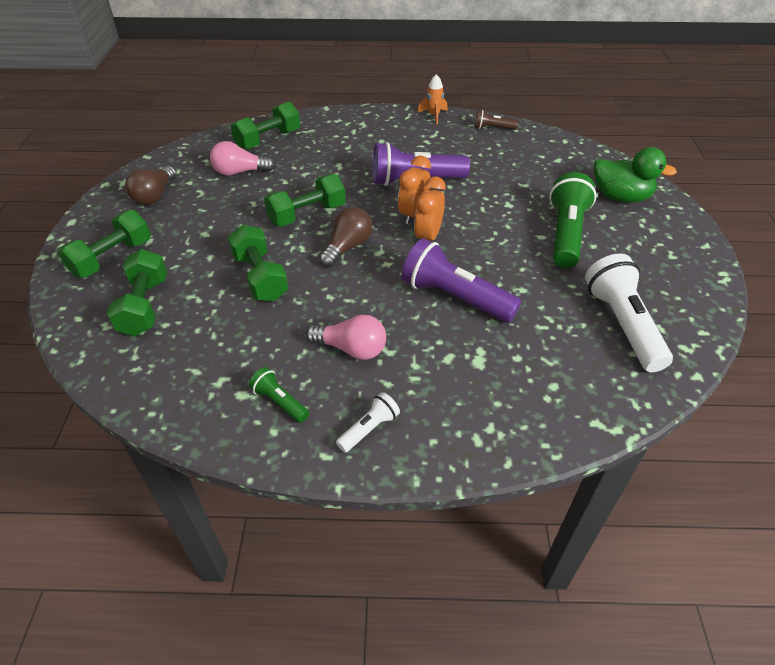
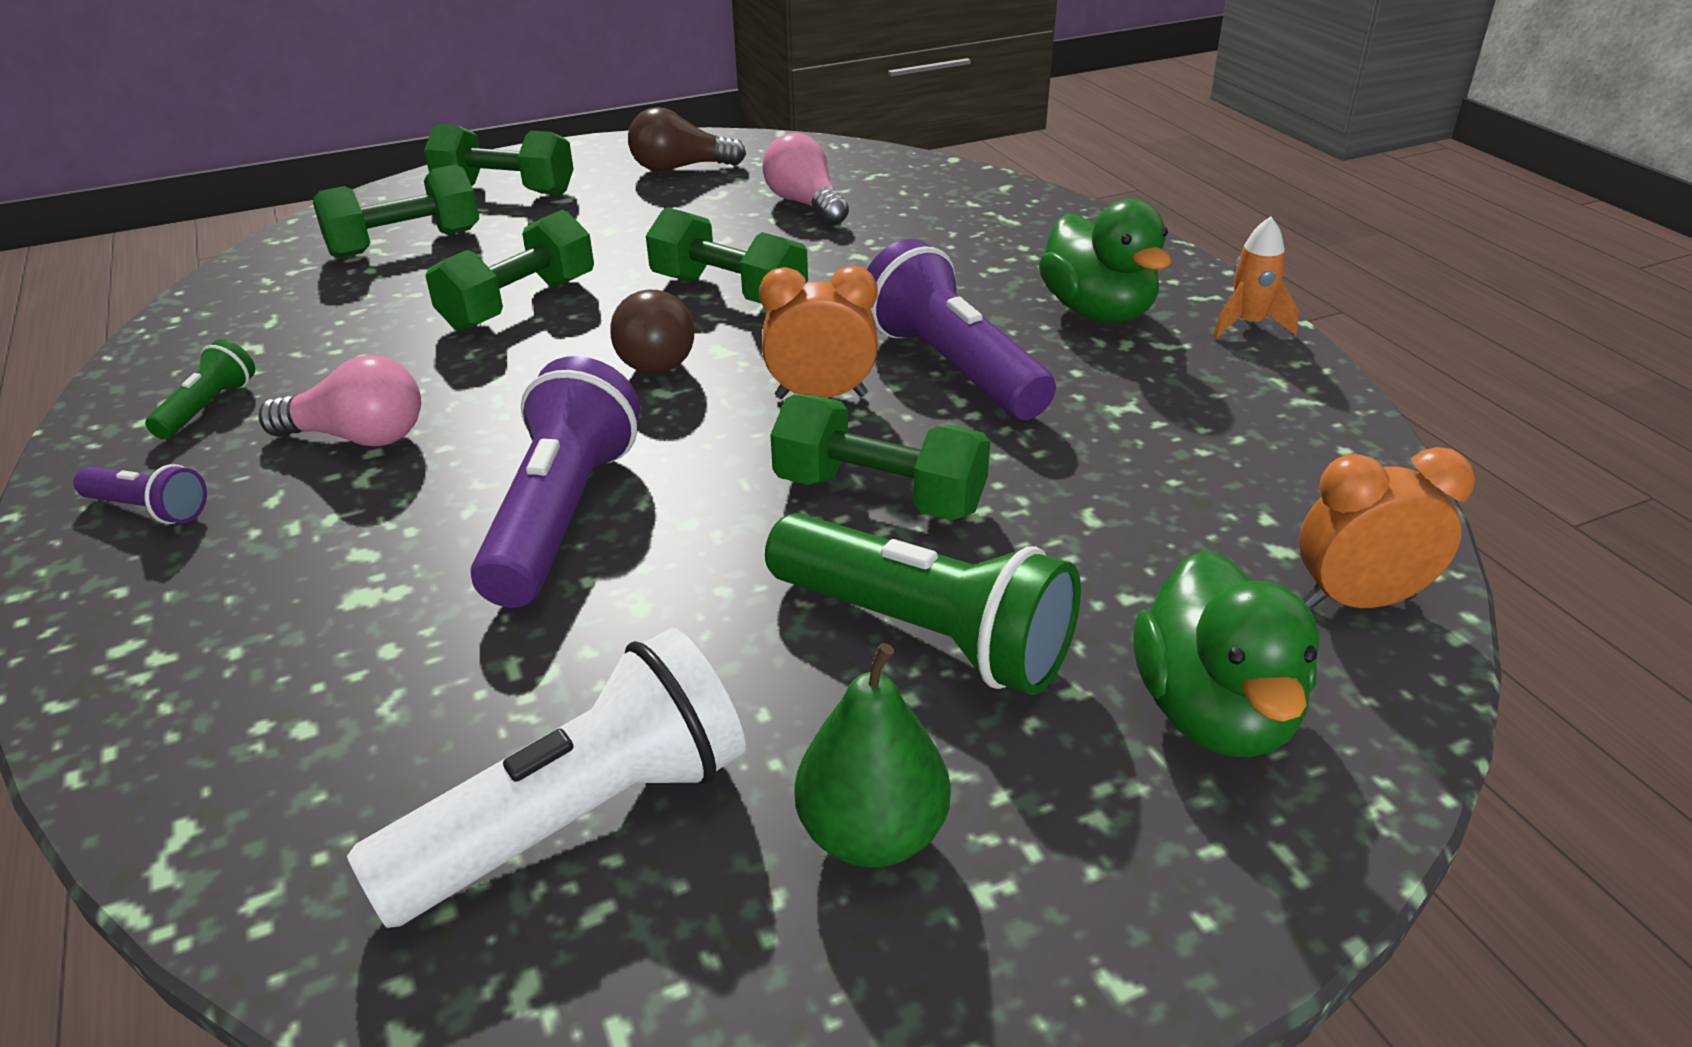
camera: 65 degrees right, 10 degrees down
green dumbbell [231,102,300,150] -> green dumbbell moved to [770,394,990,520]
pink light bulb [306,315,386,360] -> pink light bulb turned 75 degrees counterclockwise [259,355,421,446]
brown light bulb [319,207,372,267] -> brown light bulb turned 75 degrees clockwise [610,290,694,374]
white flashlight [336,392,400,453] -> purple flashlight [73,464,207,524]
orange clock [414,176,446,241] -> orange clock moved to [1299,447,1475,608]
brown flashlight [474,110,518,130] -> none
green flashlight [549,172,597,268] -> green flashlight turned 45 degrees clockwise [765,513,1081,695]
none -> green pear [795,643,950,868]
none -> green duck [1039,199,1171,322]

